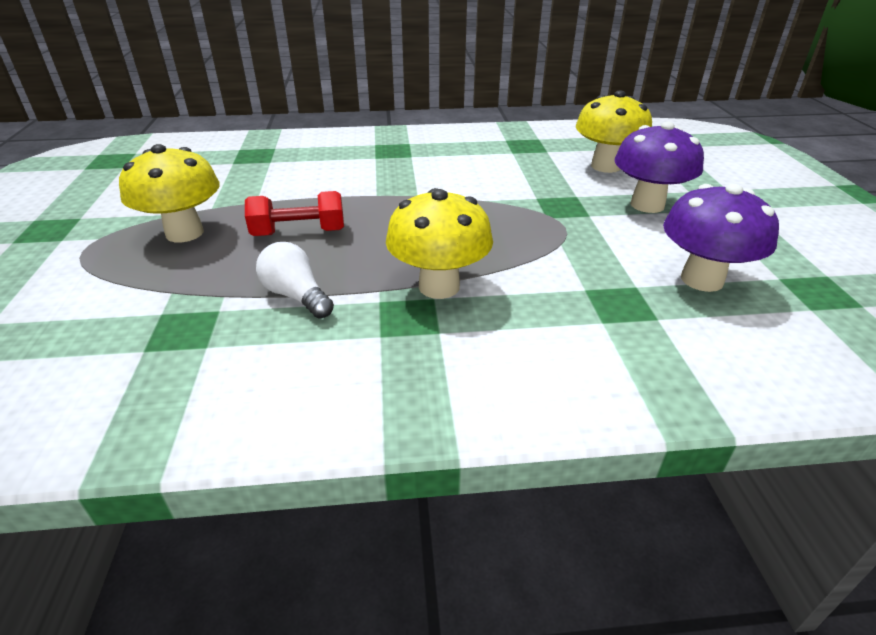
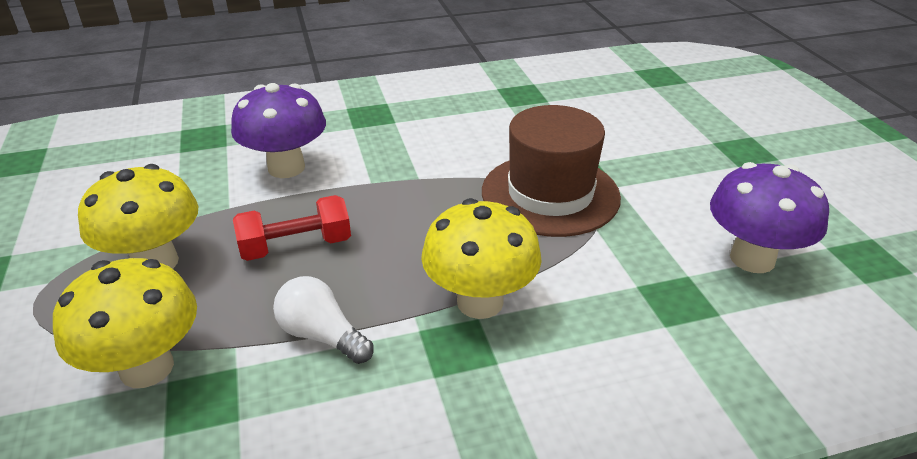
camera: 10 degrees left, 0 degrees up
yellow mushroom [576,90,652,173] -> yellow mushroom moved to [53,258,197,388]
purple mushroom [614,121,704,213] -> purple mushroom moved to [231,83,326,178]
none -> brown hat [482,105,621,237]

